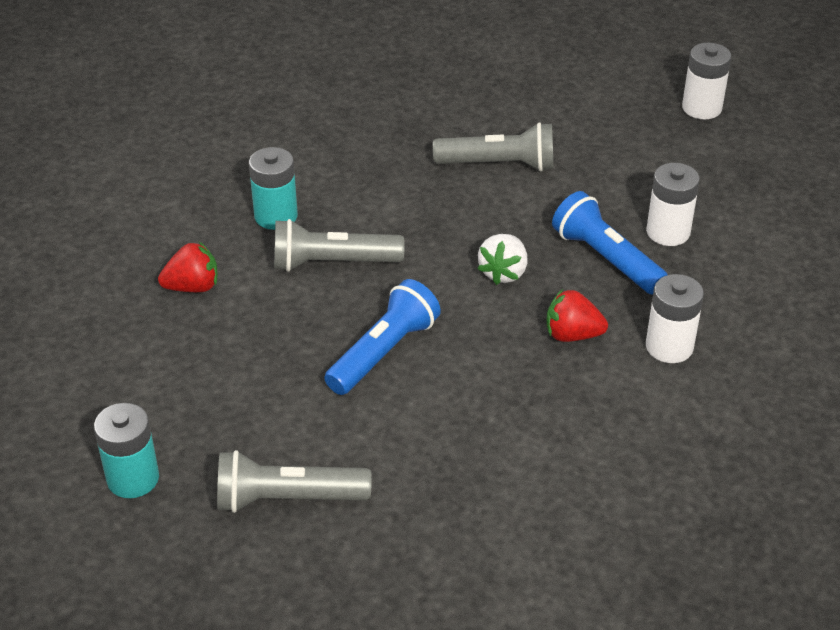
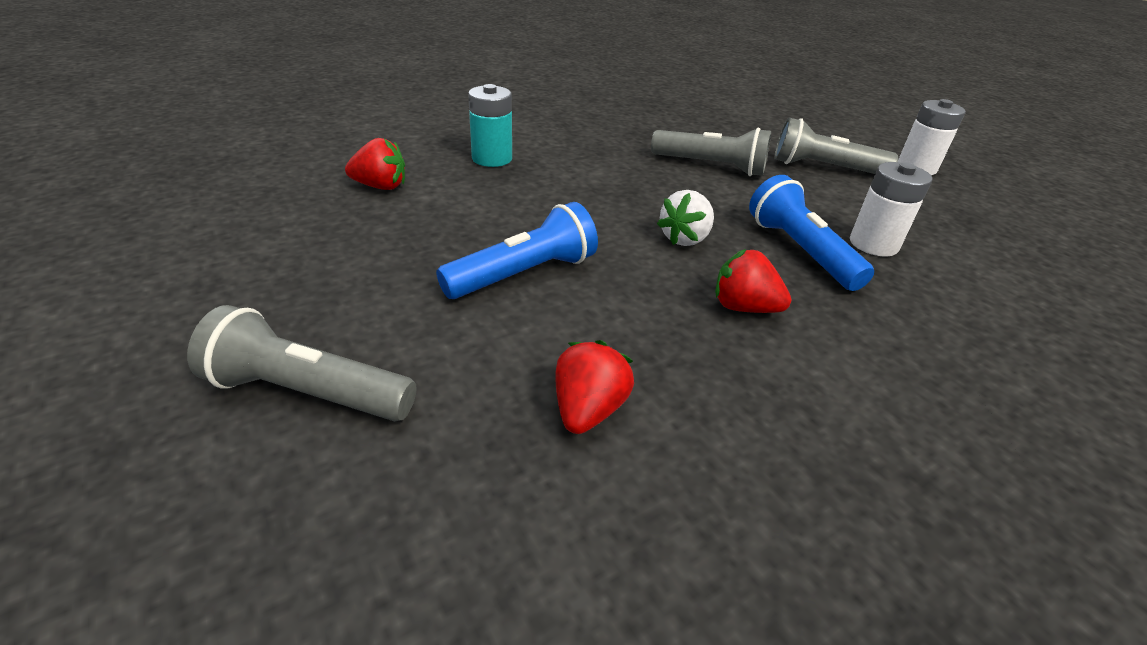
camera: 15 degrees right, 5 degrees down
turquoise battery [94,403,159,498] -> none
grey flashlight [274,219,405,272] -> grey flashlight moved to [774,118,898,174]
white battery [646,274,704,363] -> none
none -> red strawberry [555,340,634,434]

